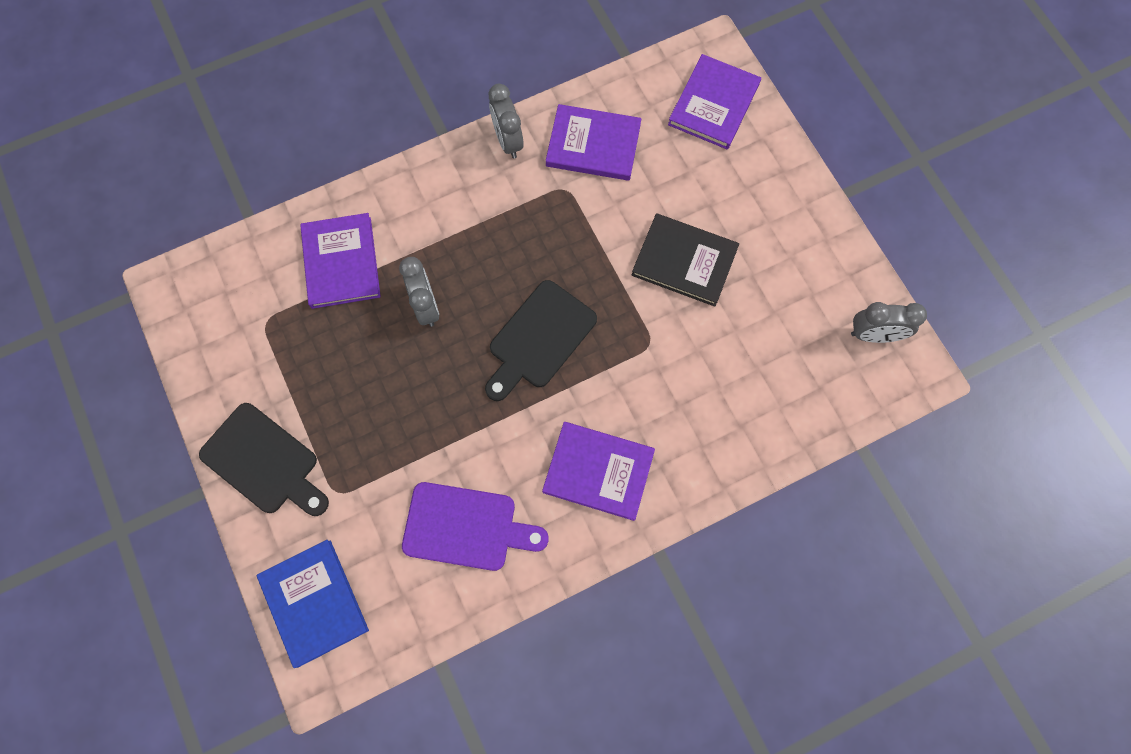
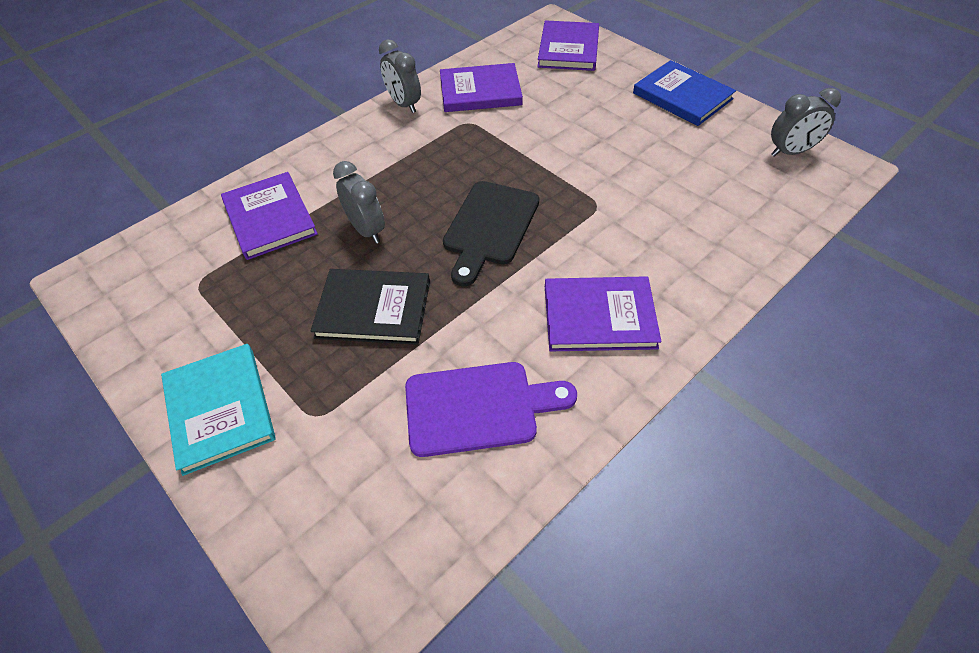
camera: 15 degrees left, 20 degrees down
black cutting board [199,403,329,516] -> turquoise book [161,344,276,476]
blue book [257,540,369,668] -> blue book moved to [633,60,736,126]
black book [632,213,739,307] -> black book moved to [311,269,430,345]

